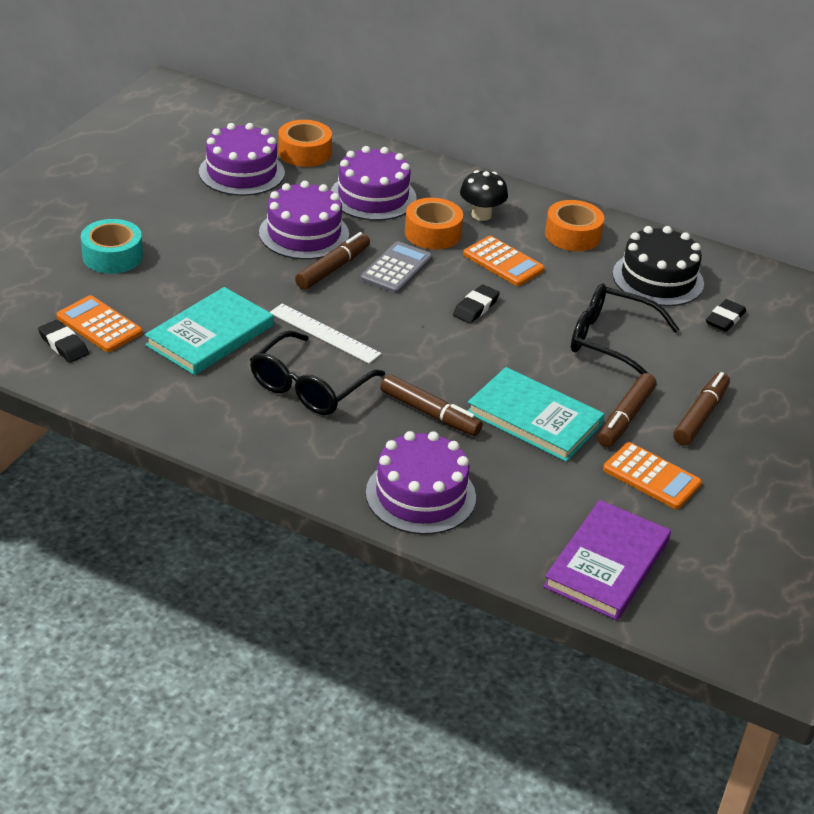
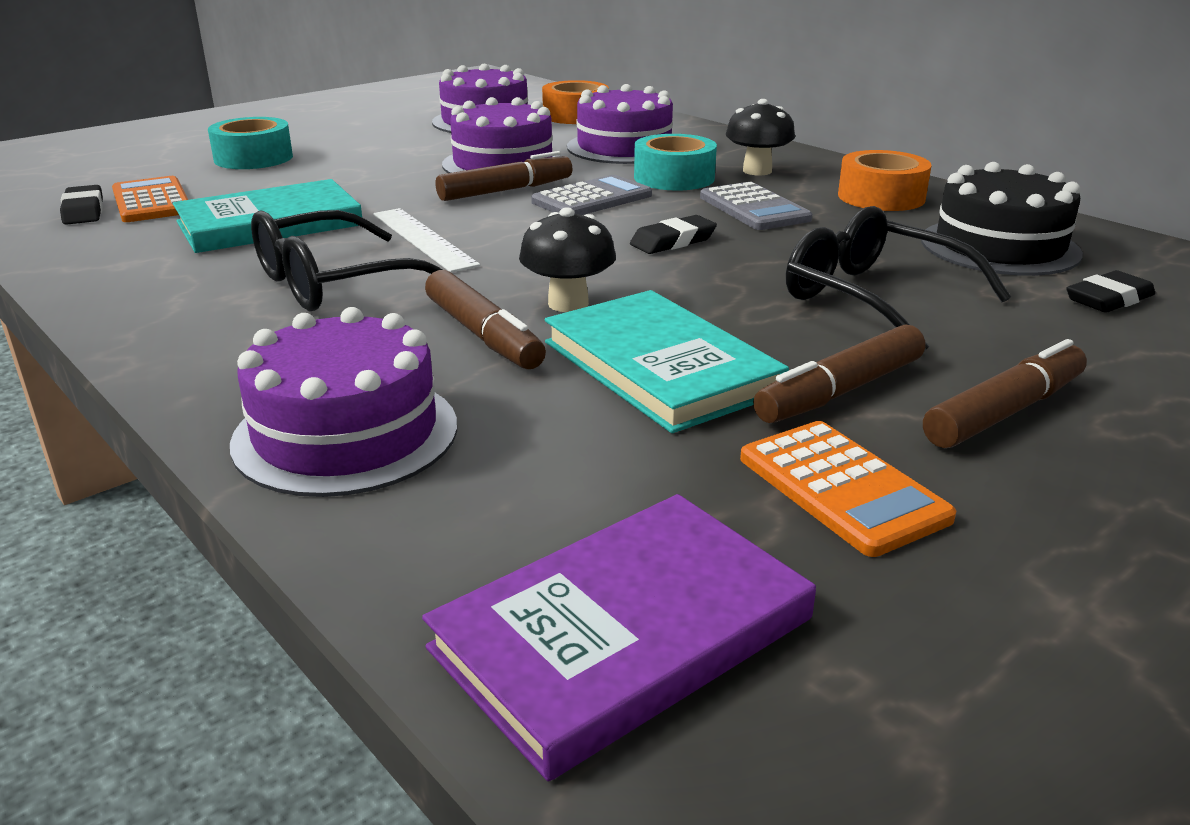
camera: 25 degrees right, 10 degrees down
orange tape [405,198,463,249] -> turquoise tape [634,134,717,190]
orange calculator [463,236,545,286] -> grey calculator [700,182,812,230]
none -> black mushroom [519,207,616,312]

